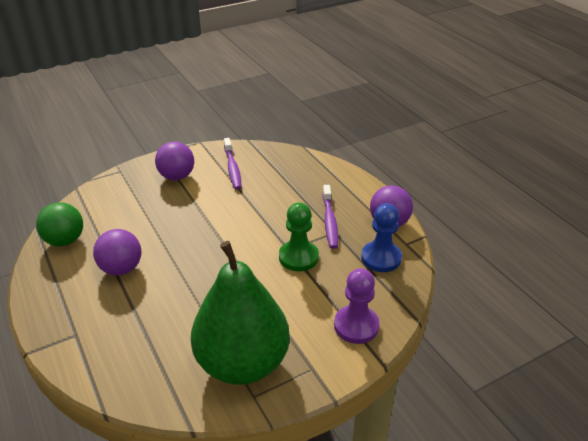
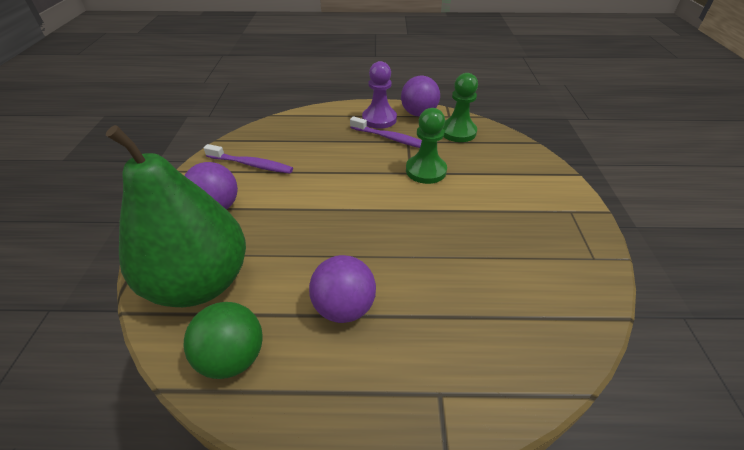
camera: 60 degrees left, 5 degrees up
green pear [191,241,290,385] -> green pear moved to [106,125,246,307]
purple pawn [334,268,380,344] -> purple pawn moved to [362,61,397,129]
blue pawn [361,203,402,272] -> green pawn [443,73,478,142]

